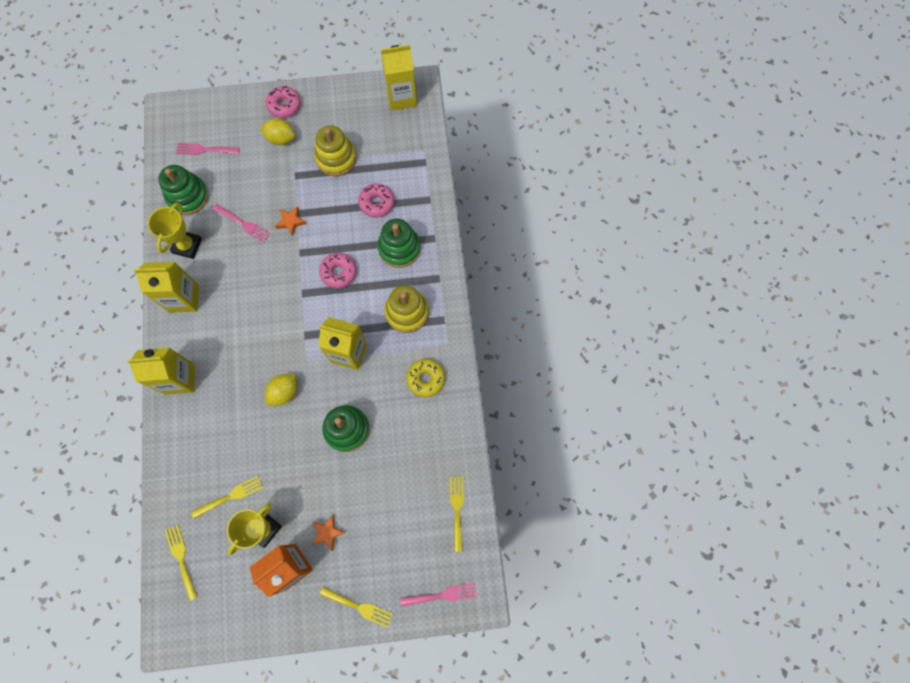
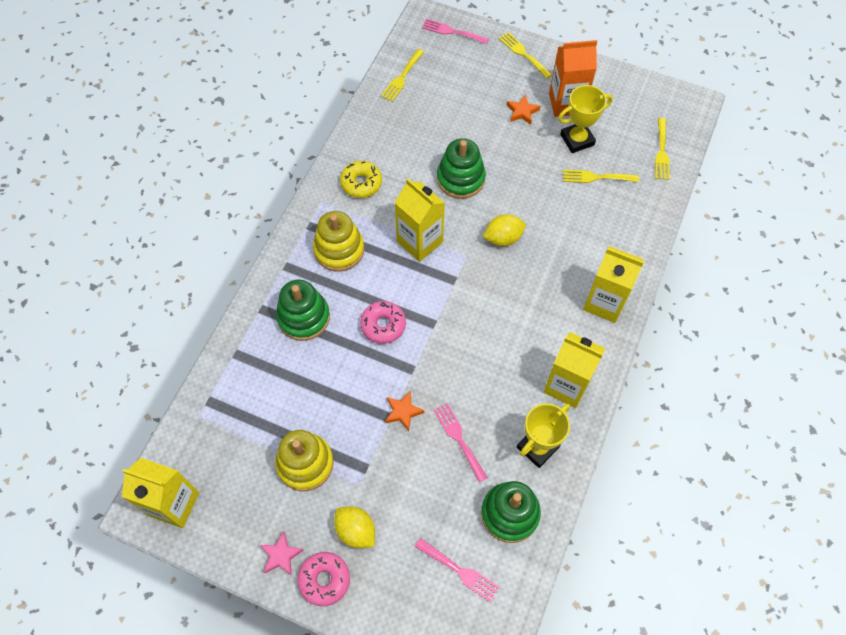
camera: 150 degrees left, 10 degrees down
pink donut [358,183,394,218] -> none
none -> pink star [260,531,304,576]

